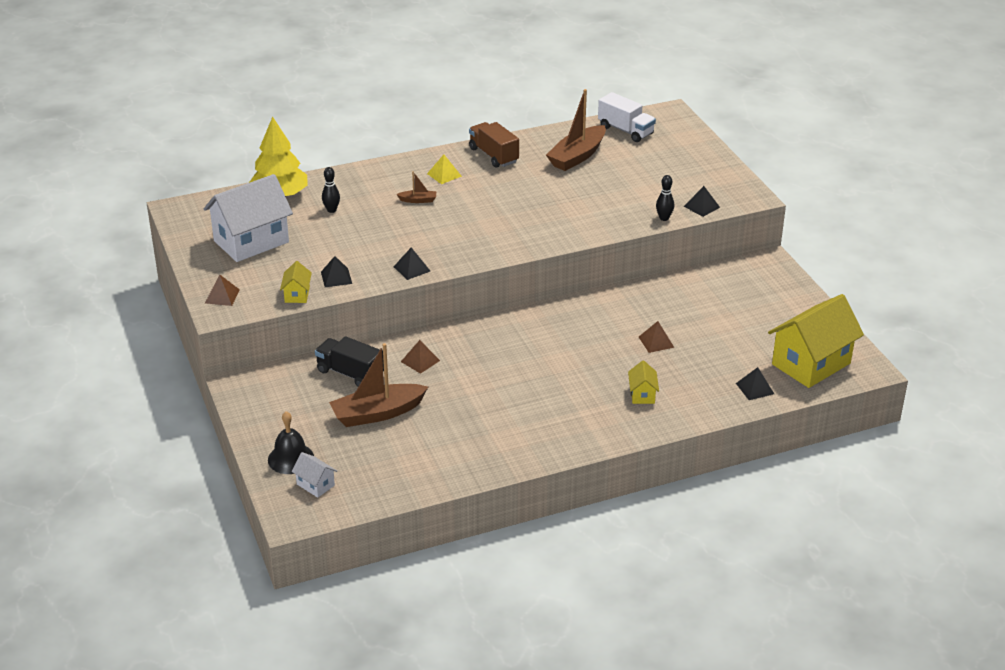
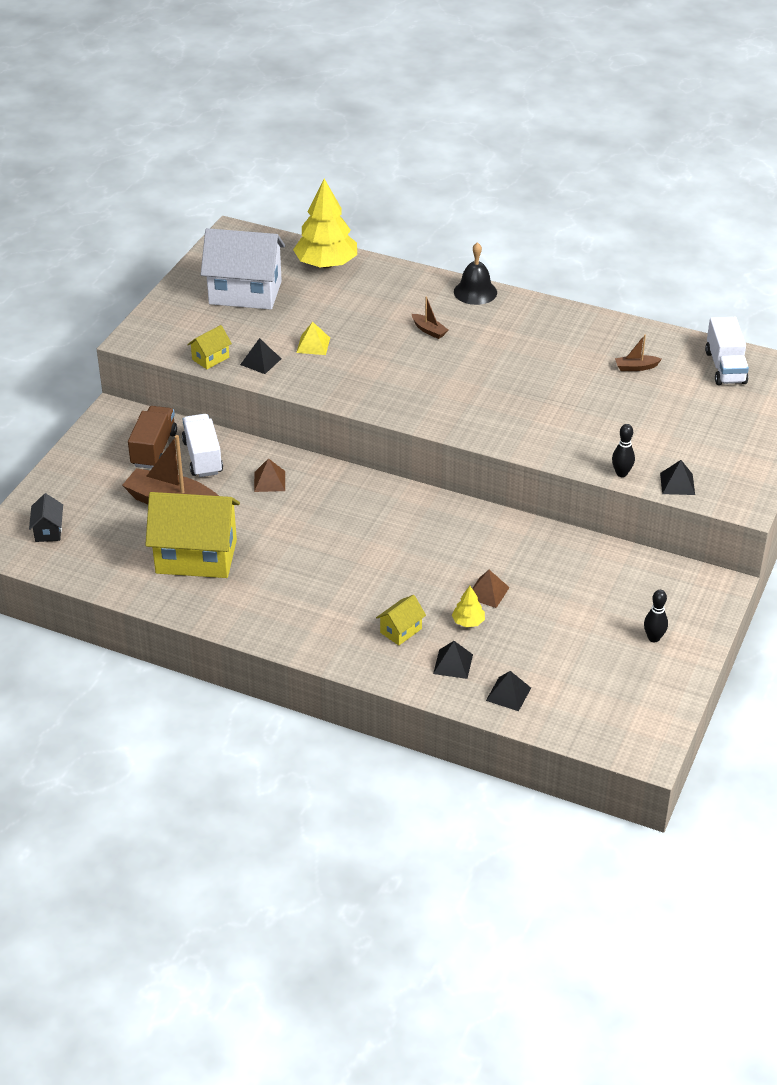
camera: 45 degrees right, 5 degrees up
brown pyramid [205,274,240,306] -> none
black bell [268,411,314,474] -> black bell moved to [454,242,497,305]
white house [292,452,337,498] -> black house [29,493,63,542]
black truck [315,336,384,387] -> white truck [182,414,223,477]
black bowling pin [322,167,340,213] -> black bowling pin moved to [644,590,668,642]
black pyramid [394,247,430,280] -> black pyramid moved to [433,641,473,679]
yellow pyramid [427,154,462,184] -> yellow pyramid moved to [296,322,330,355]
brown truck [469,122,519,168] -> brown truck moved to [128,406,177,469]
brown boat [546,89,606,171] -> brown boat [615,335,662,371], size x0.45
yellow house [768,294,864,388] -> yellow house moved to [145,492,240,578]
none -> yellow tree [452,586,485,627]

